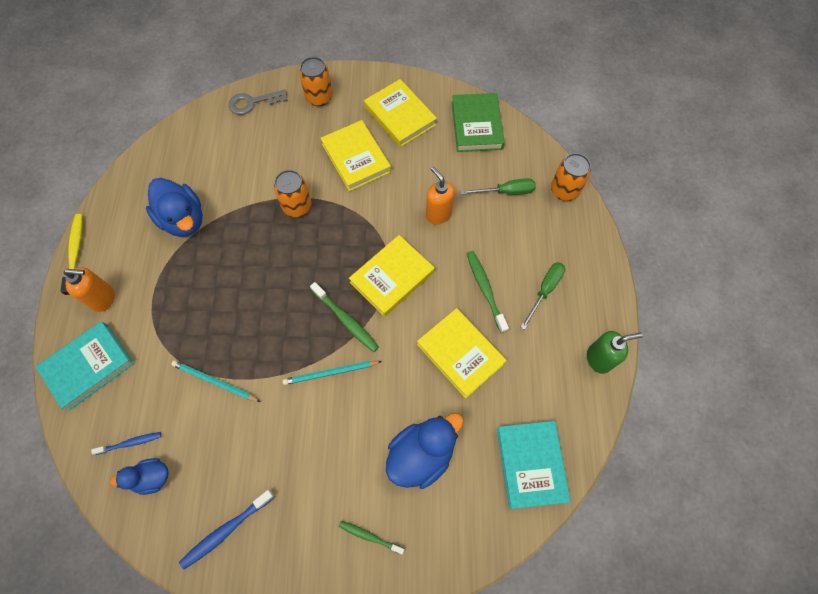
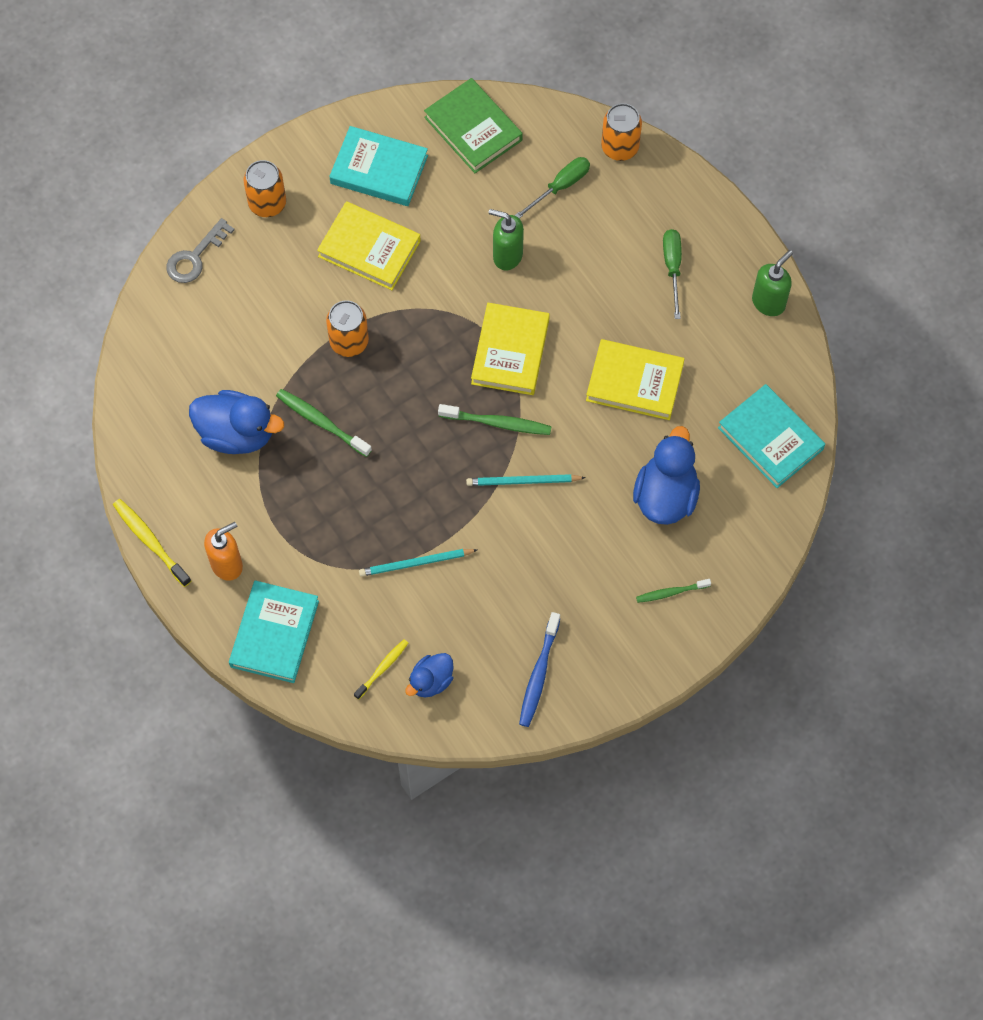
camera: 35 degrees left, 0 degrees up
blue toothbrush [91,432,161,455] -> yellow toothbrush [354,639,408,700]
turquoise pencil [282,361,382,385] -> turquoise pencil turned 45 degrees clockwise [466,474,586,486]
yellow book [364,79,437,147] -> turquoise book [329,126,428,206]
orange soap dispenser [426,166,455,225] -> green soap dispenser [489,209,524,271]
green toothbrush [467,251,509,333] -> green toothbrush moved to [276,389,372,457]

